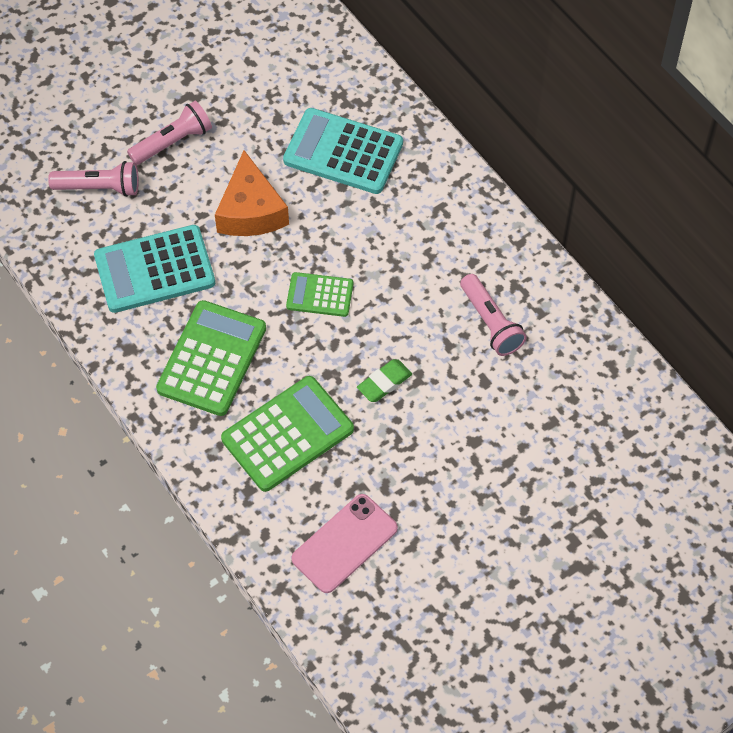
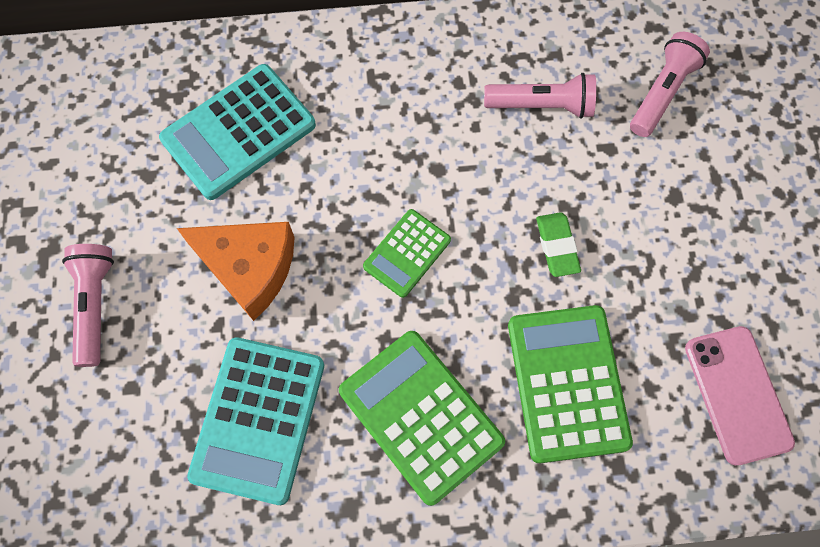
camera: 60 degrees left, 10 degrees up
pink flashlight [48,161,139,197] -> pink flashlight moved to [630,32,710,137]

